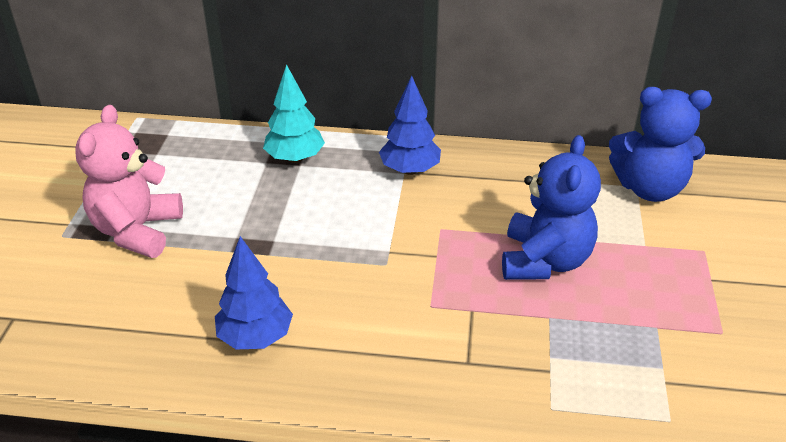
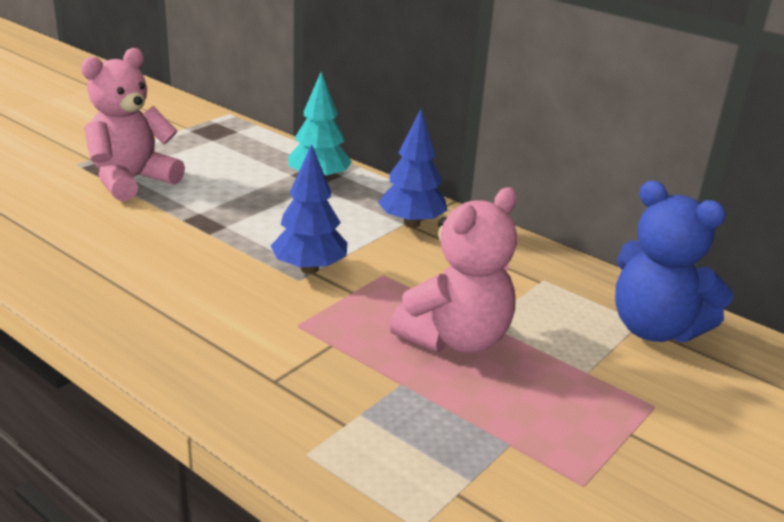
camera: 30 degrees right, 10 degrees down
blue tree [215,236,293,349] -> blue tree moved to [271,144,347,274]
blue teddy bear [502,135,601,280] -> pink teddy bear [390,187,517,353]

